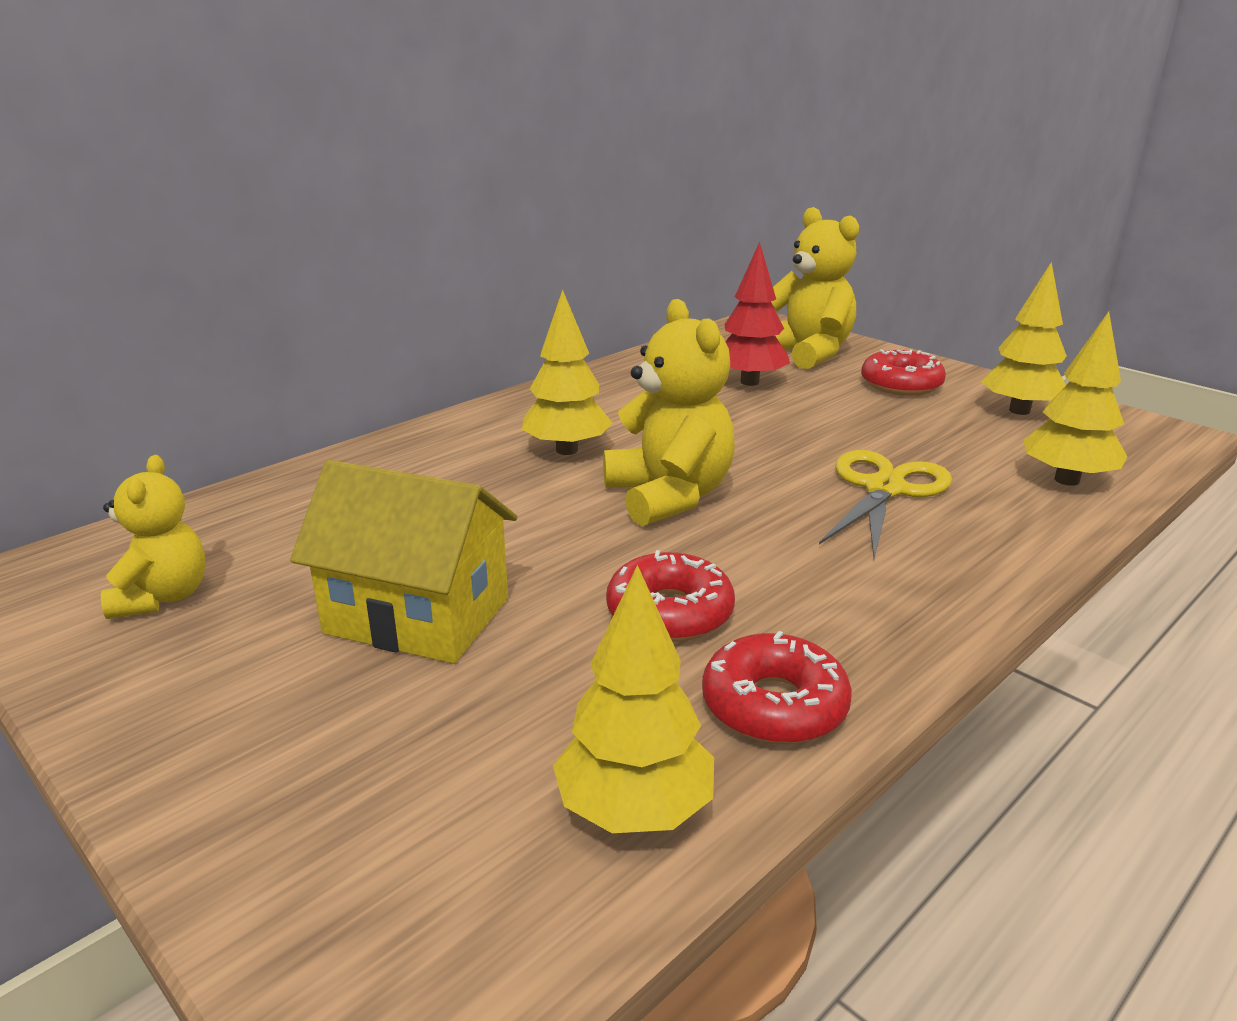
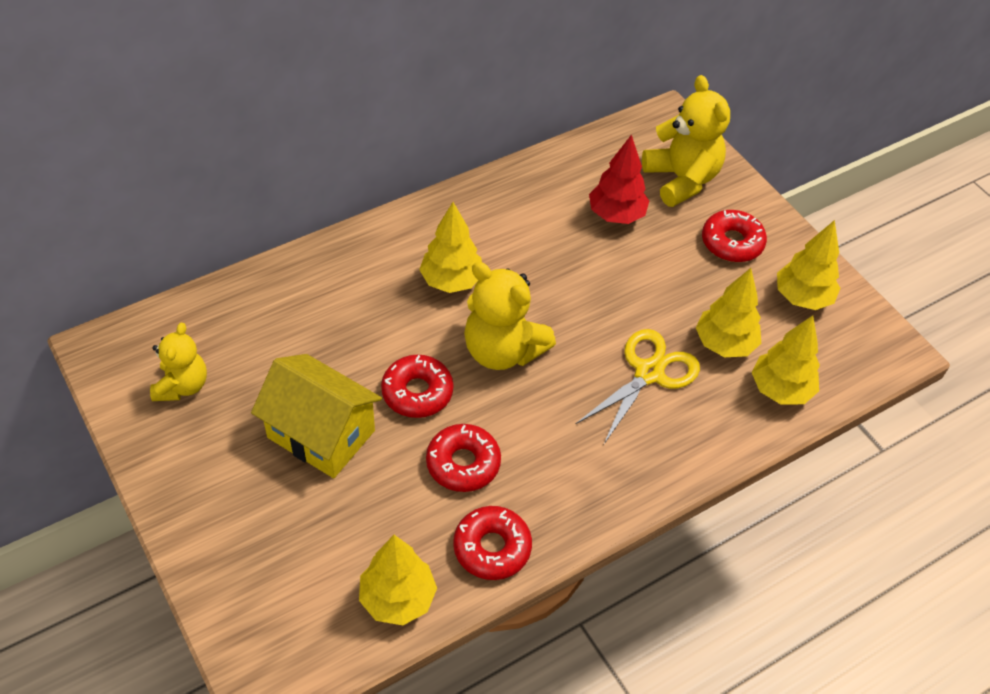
camera: 10 degrees right, 25 degrees up
yellow teddy bear [603,299,735,526] -> yellow teddy bear turned 135 degrees clockwise [464,262,556,370]
none -> red donut [381,355,453,418]
none -> yellow tree [696,268,761,357]

